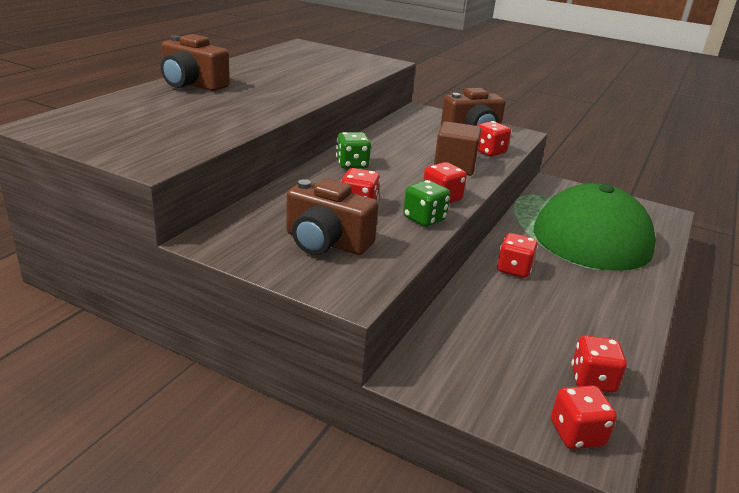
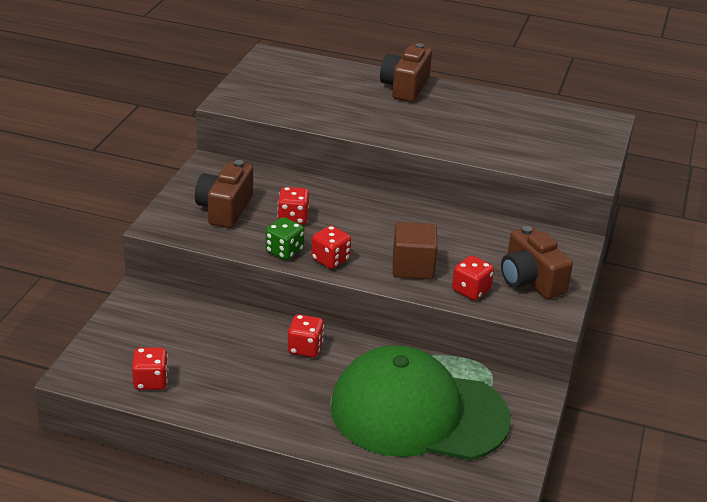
camera: 80 degrees right, 5 degrees up
green dice [336,132,371,169] -> none
red dice [551,385,617,449] -> none

